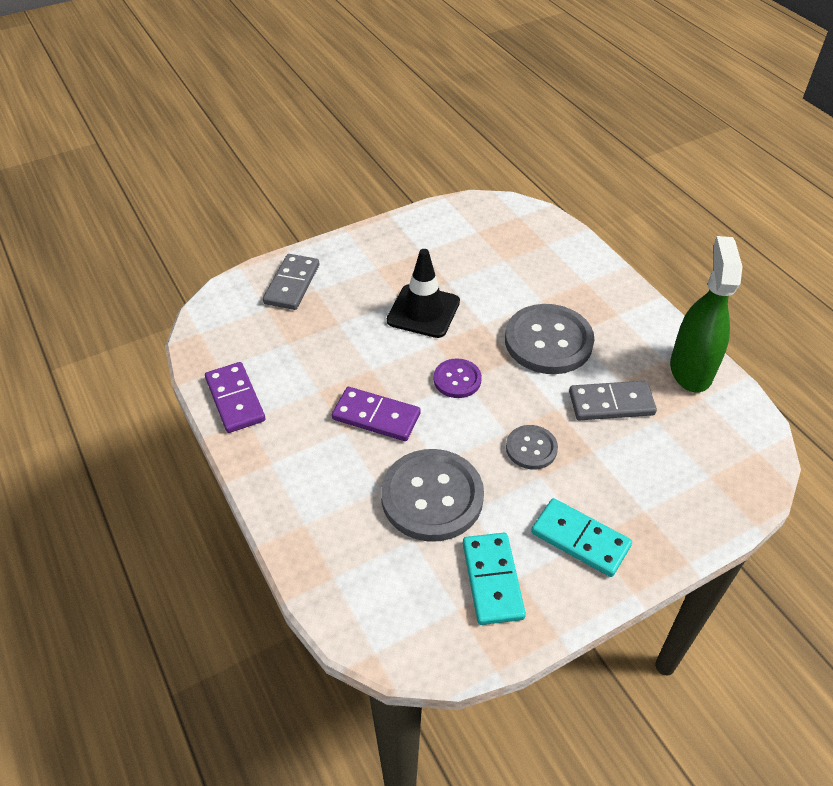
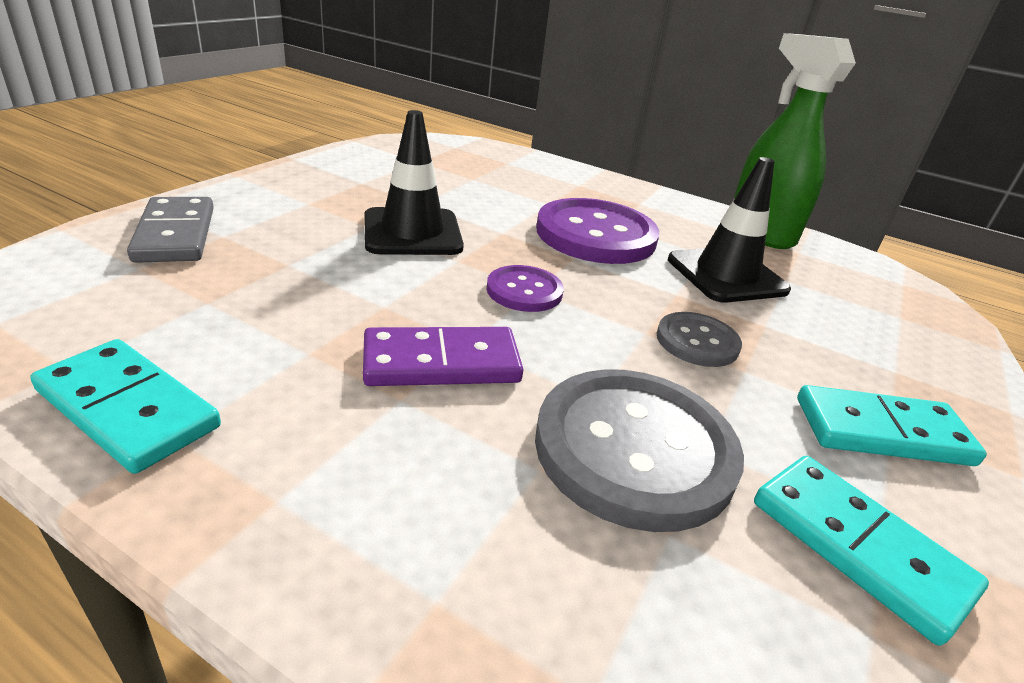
camera: 35 degrees left, 15 degrees down
purple domino [205,362,265,433] -> turquoise domino [31,339,221,474]
grey button [505,304,594,374] -> purple button [536,198,659,264]
grey domino [569,381,657,420] -> black traffic cone [668,157,791,303]

